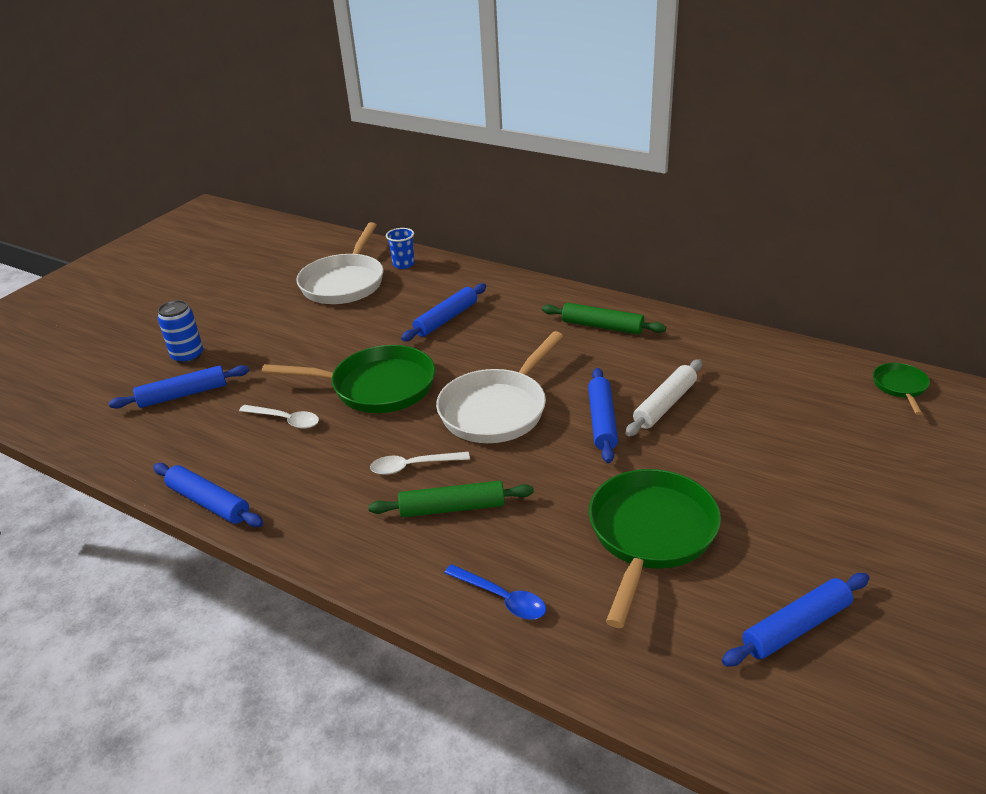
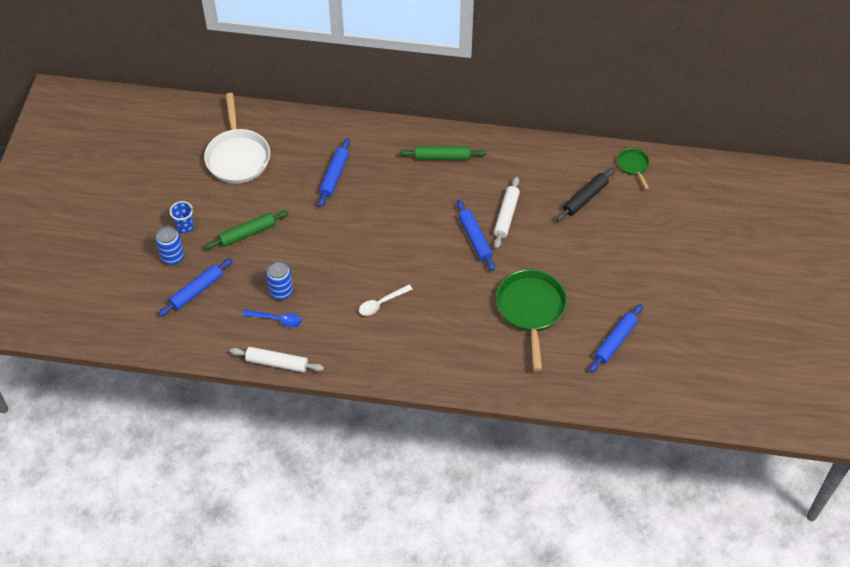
camera: 25 degrees left, 20 degrees up
blue rolling pin [153,463,263,527] -> white rolling pin [230,347,324,373]
white spoon [239,405,319,429] -> blue can [266,260,293,300]
green pan [262,345,435,413] -> none
green rolling pin [368,481,534,518] -> green rolling pin moved to [204,210,289,249]
blue cup [386,228,415,269] -> blue cup moved to [170,201,194,233]
white pan [436,331,563,443] -> none
blue spoon [444,564,546,620] -> blue spoon moved to [242,309,302,327]
none -> black rolling pin [556,167,616,222]

